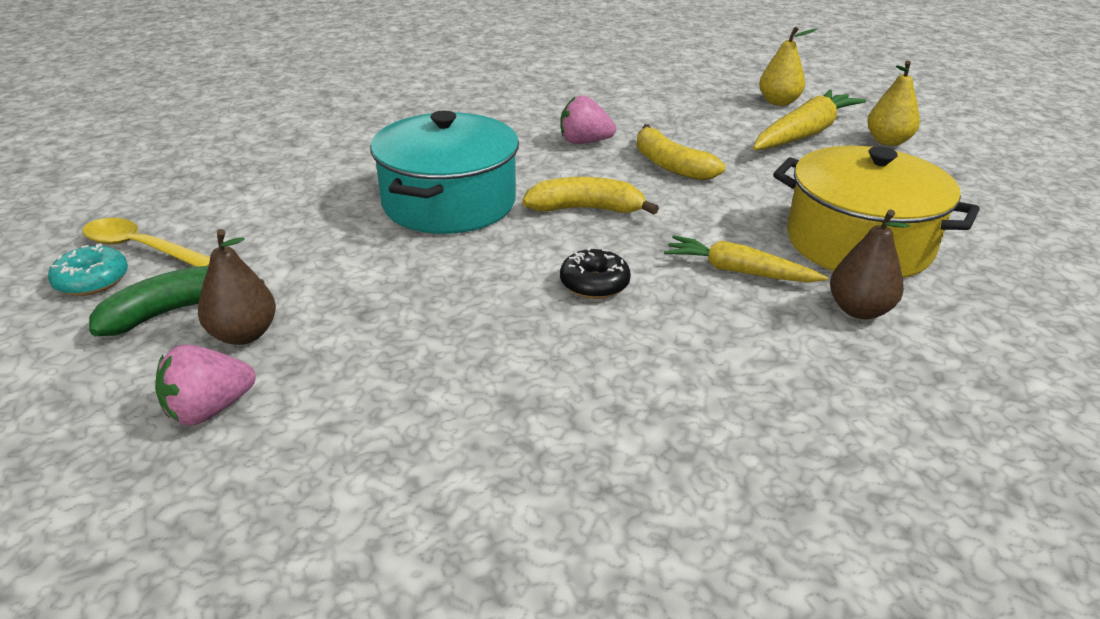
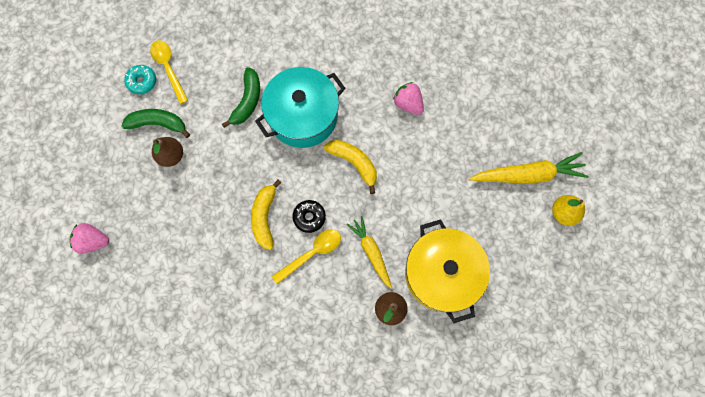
camera: 40 degrees right, 40 degrees up
pink strawberry [155,344,256,426] -> pink strawberry moved to [70,223,109,254]
yellow banana [636,124,725,180] -> yellow banana moved to [251,179,282,250]
yellow pear [759,27,817,106] -> none
none -> green banana [222,67,260,128]
none -> yellow spoon [272,229,341,284]

